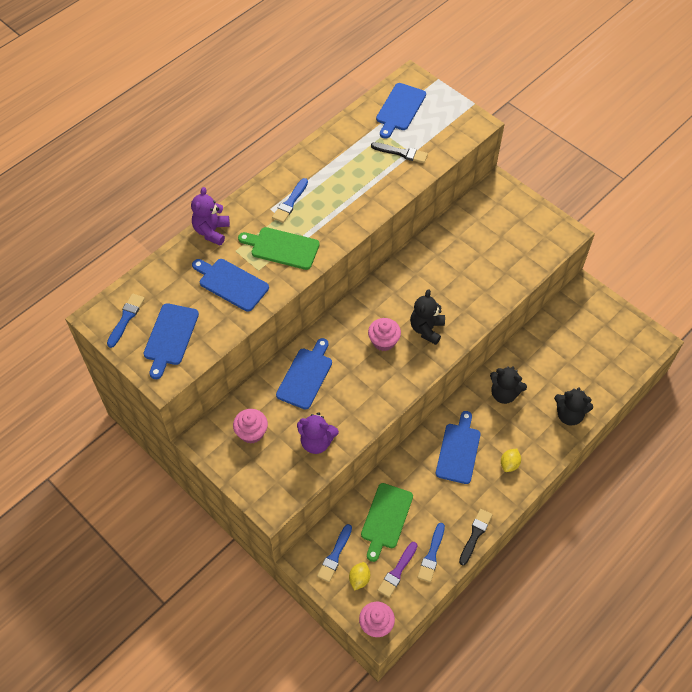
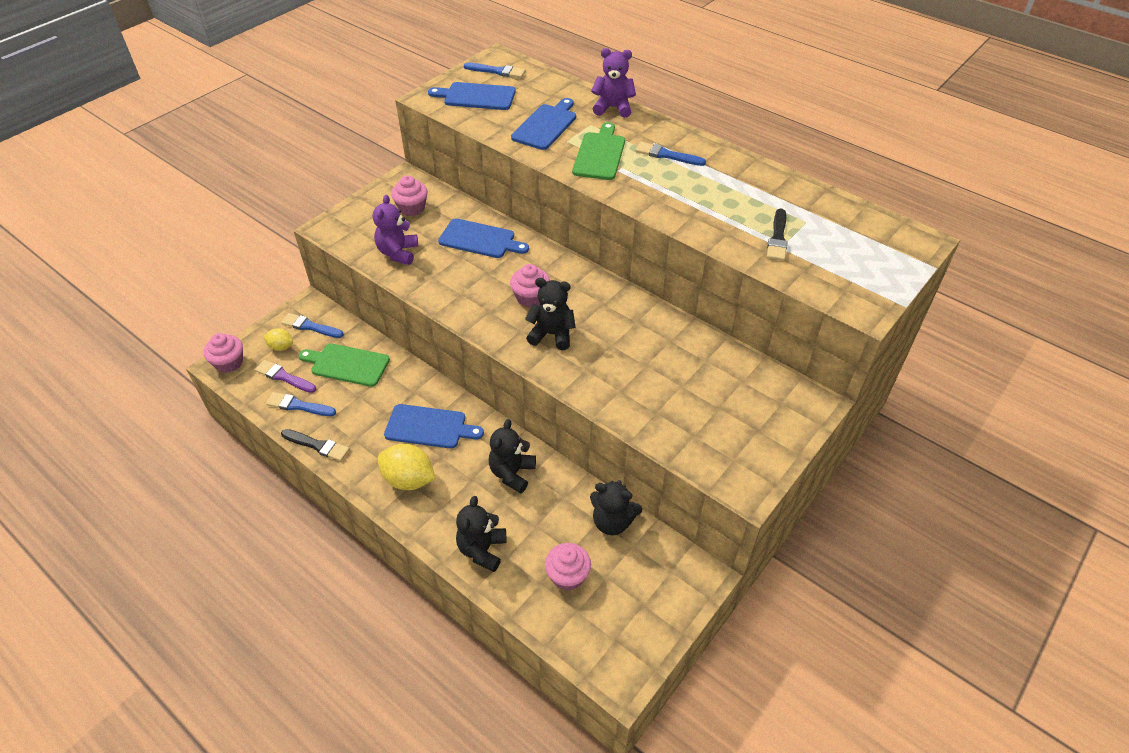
camera: 85 degrees right, 10 degrees down
blue cutting board [376,83,426,139] -> none
yellow lemon [501,449,521,472] -> yellow lemon [377,444,436,490], size x1.76
none -> pink cupcake [545,543,591,591]
none -> black teddy bear [590,480,642,535]

